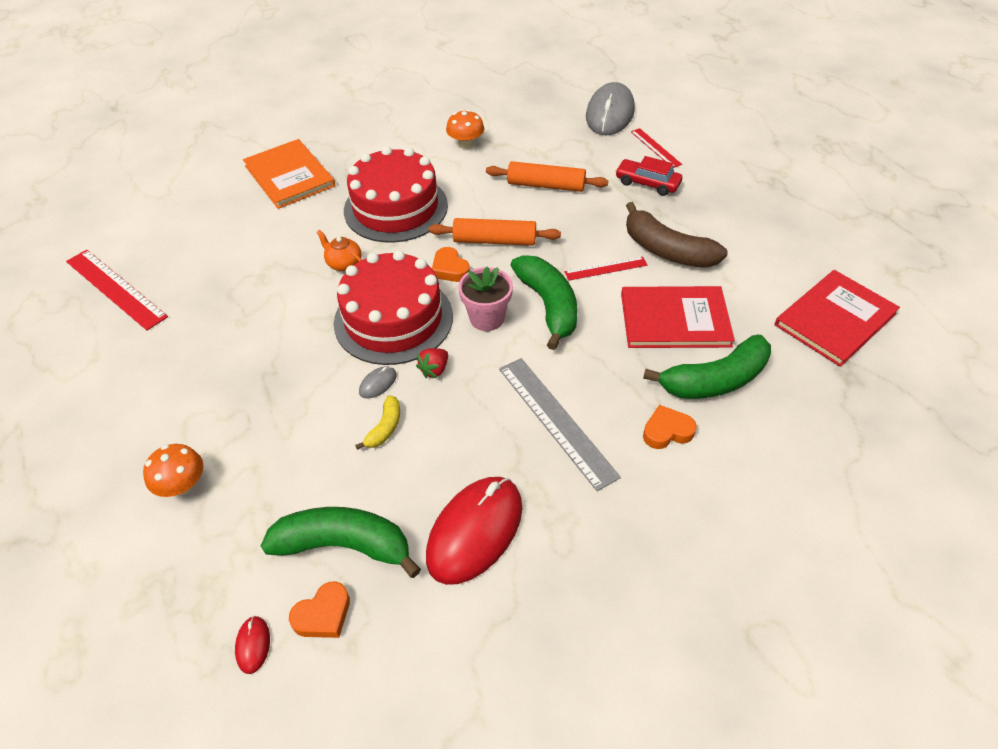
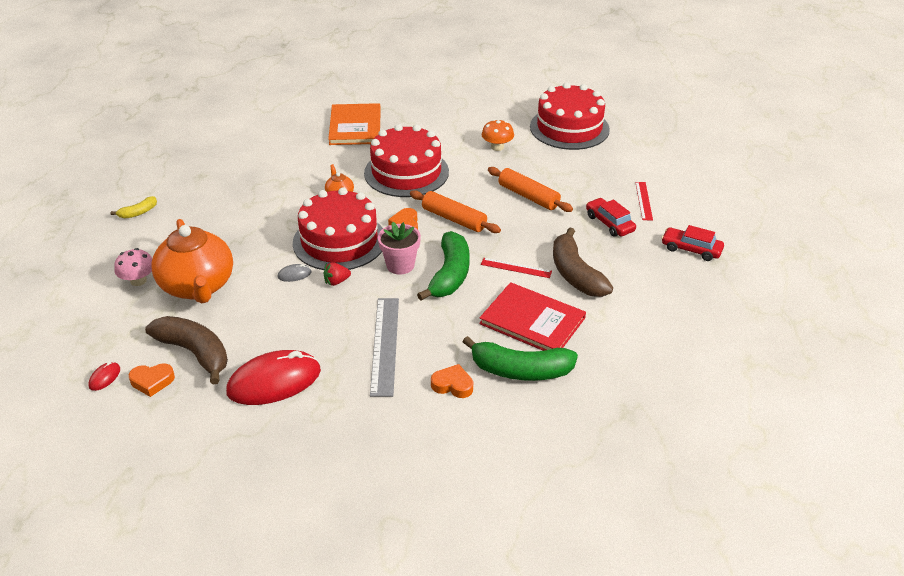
camera: 30 degrees right, 10 degrees down
red ruler [66,250,168,330] -> none
orange mushroom [143,444,203,497] -> pink mushroom [114,248,152,286]
green banana [261,507,421,578] -> brown banana [145,316,228,384]
yellow banana [355,395,400,450] -> yellow banana moved to [111,196,157,219]
grey mouse [586,82,635,135] -> none
red book [775,270,900,367] -> none
none -> orange teapot [151,219,233,303]
none -> red cake [530,82,610,150]
none -> red car [661,225,724,261]

